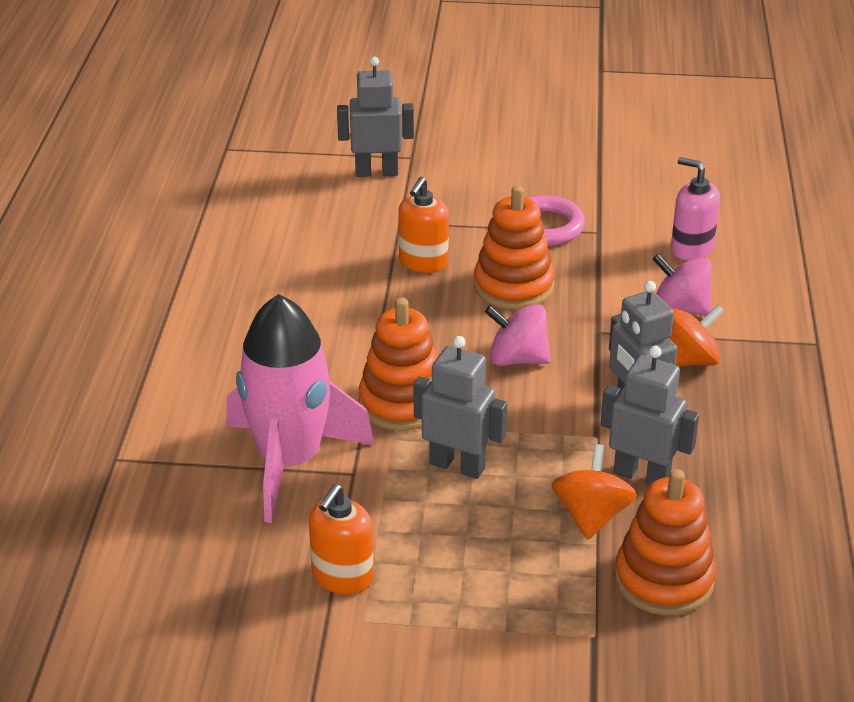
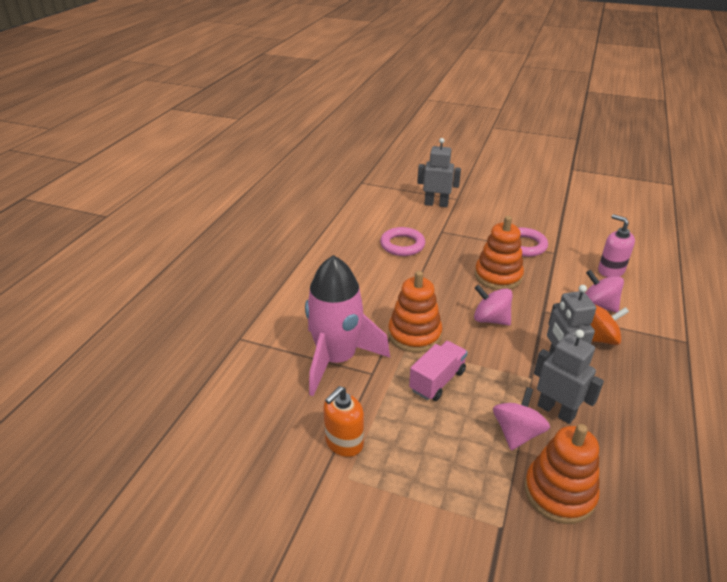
camera: 15 degrees right, 0 degrees up
orange soap dispenser [398,177,449,273] -> none
grey robot [414,336,507,479] -> pink truck [409,341,468,401]
orange spinning top [551,444,637,539] -> pink spinning top [493,387,550,450]
none -> pink ring [380,227,425,256]

